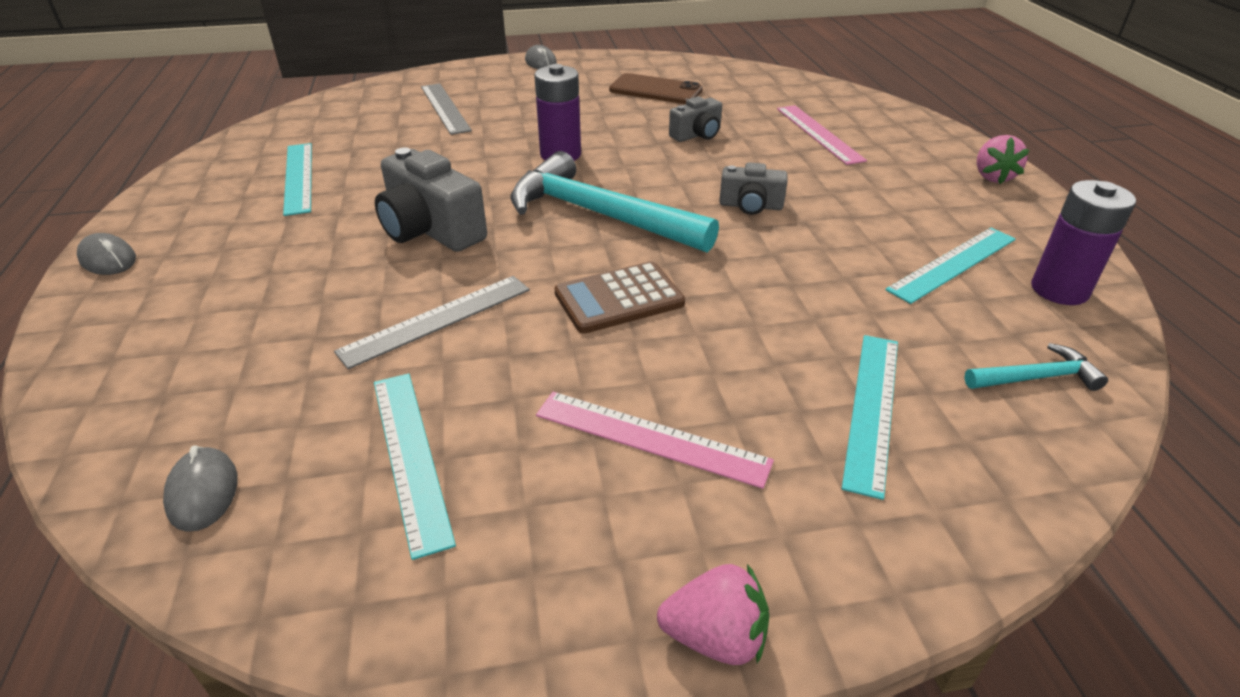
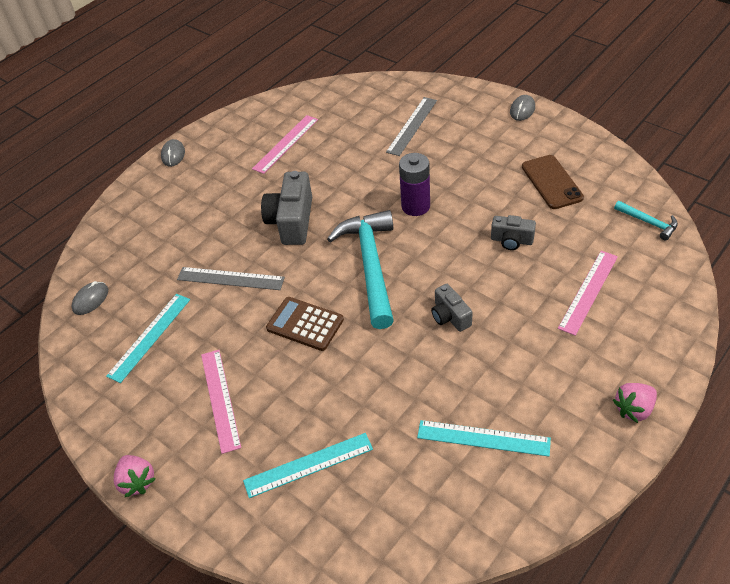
camera: 55 degrees right, 10 degrees up
turquoise ruler [283,143,312,216] -> pink ruler [252,115,318,174]
turquoise hammer [964,343,1108,391] -> turquoise hammer moved to [614,201,678,240]
purple battery [1031,180,1136,305] -> none

